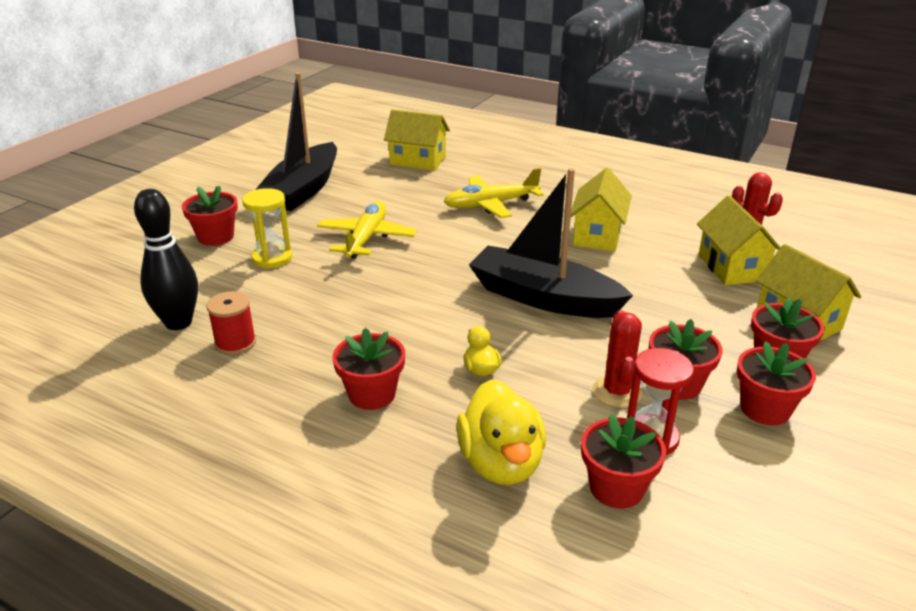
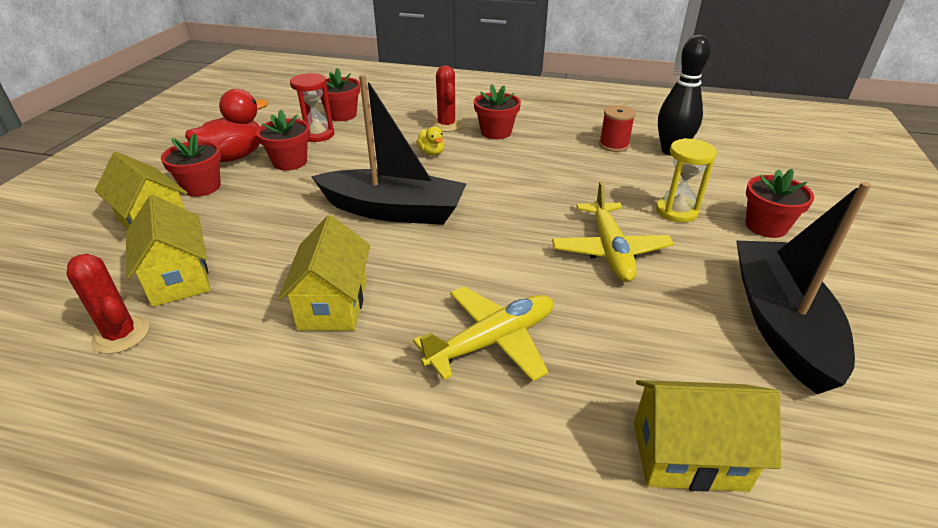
camera: 165 degrees right, 5 degrees up
yellow duck [456,379,546,485] -> none
red cactus [592,310,642,408] -> red cactus moved to [431,65,462,132]
red flower pot [737,341,816,425] -> red duck [185,89,268,162]

